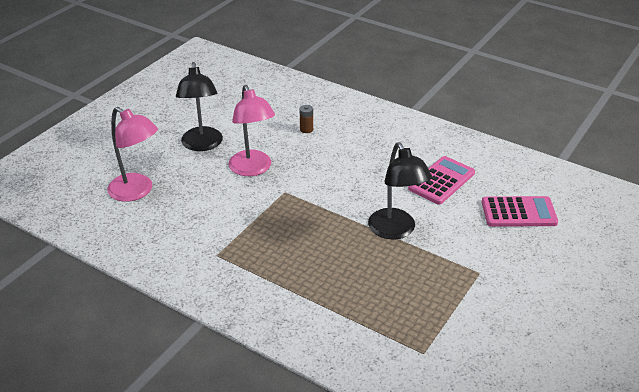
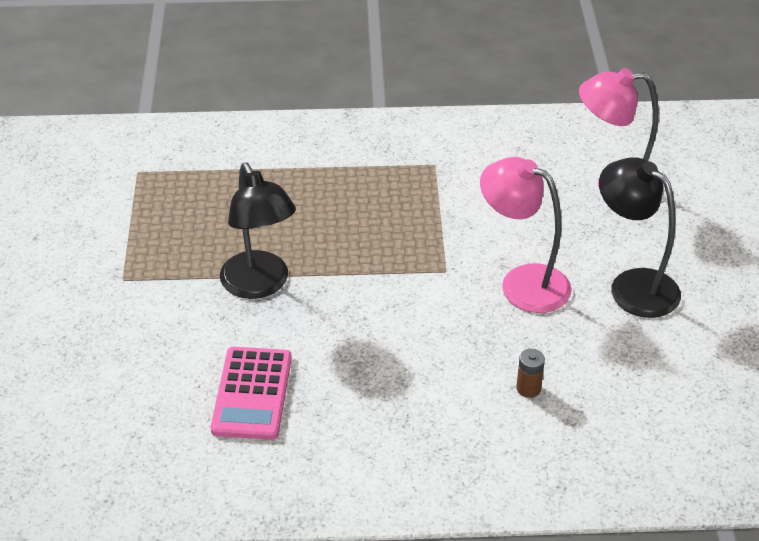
camera: 145 degrees right, 5 degrees up
black lamp [368,142,432,239] -> black lamp turned 150 degrees counterclockwise [220,163,296,299]
pink calculator [482,196,558,227] -> none

